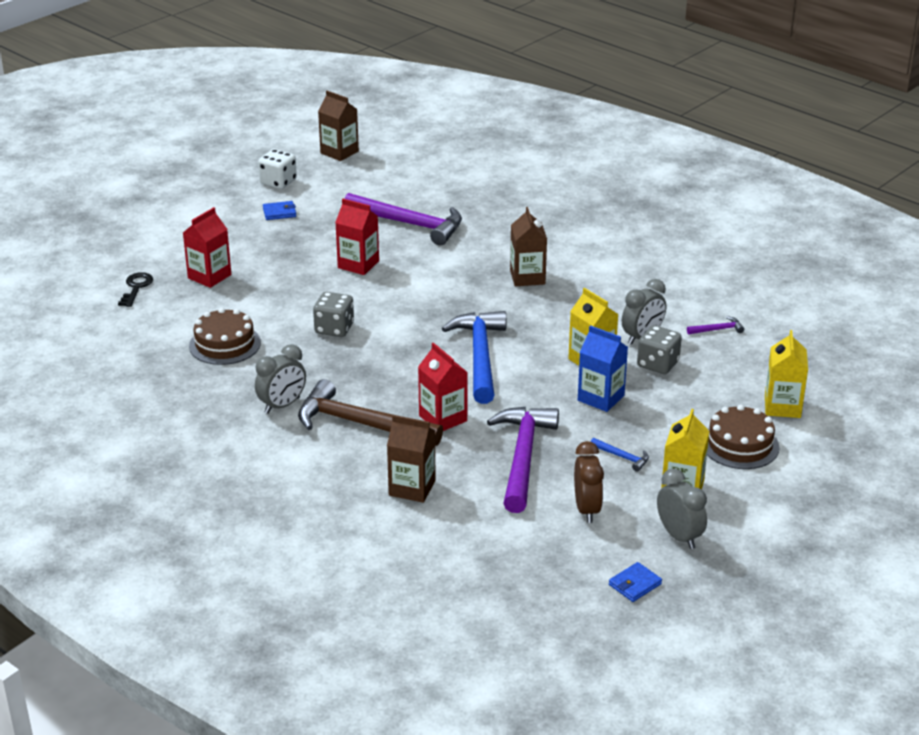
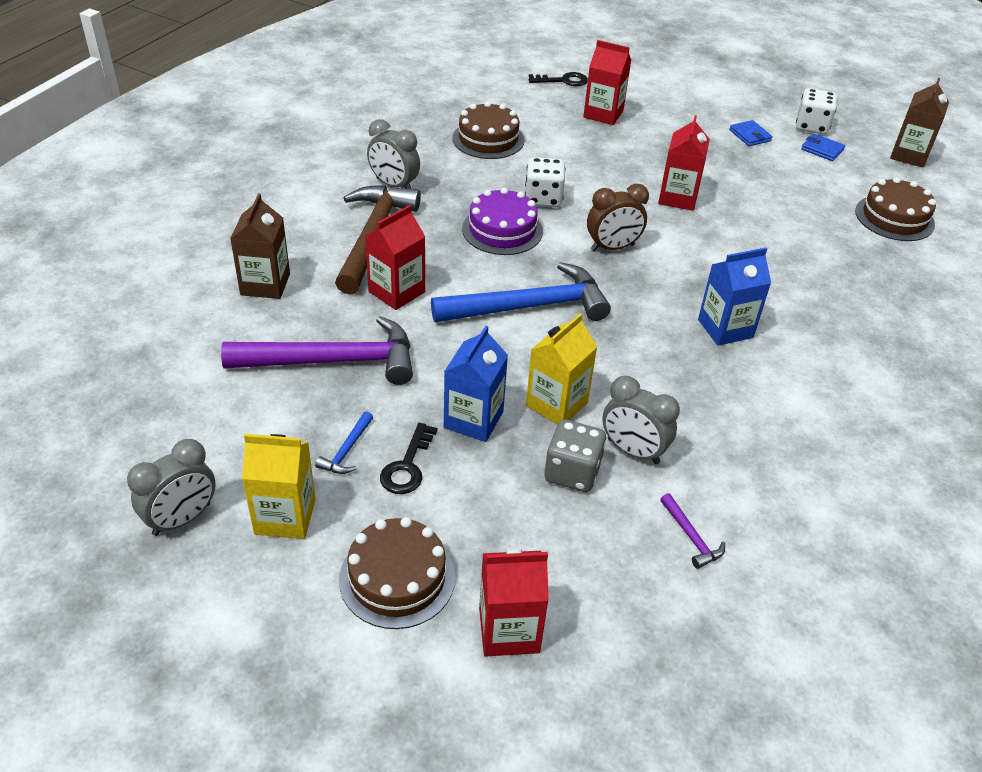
camera: 75 degrees right, 10 degrees up
grey dice [313,292,354,337] -> white dice [525,157,565,207]
purple hammer [344,193,462,245] -> none
brown carton [510,207,547,286] -> blue carton [698,247,771,346]
brown clock [574,441,604,523] -> brown clock moved to [587,184,649,251]
blue wallet [609,562,662,602] -> blue wallet moved to [801,134,845,161]
yellow carton [765,330,808,418] -> red carton [479,548,549,657]
none -> black key [380,423,438,494]
none -> purple cake [462,187,543,255]
none -> brown cake [855,177,936,241]

